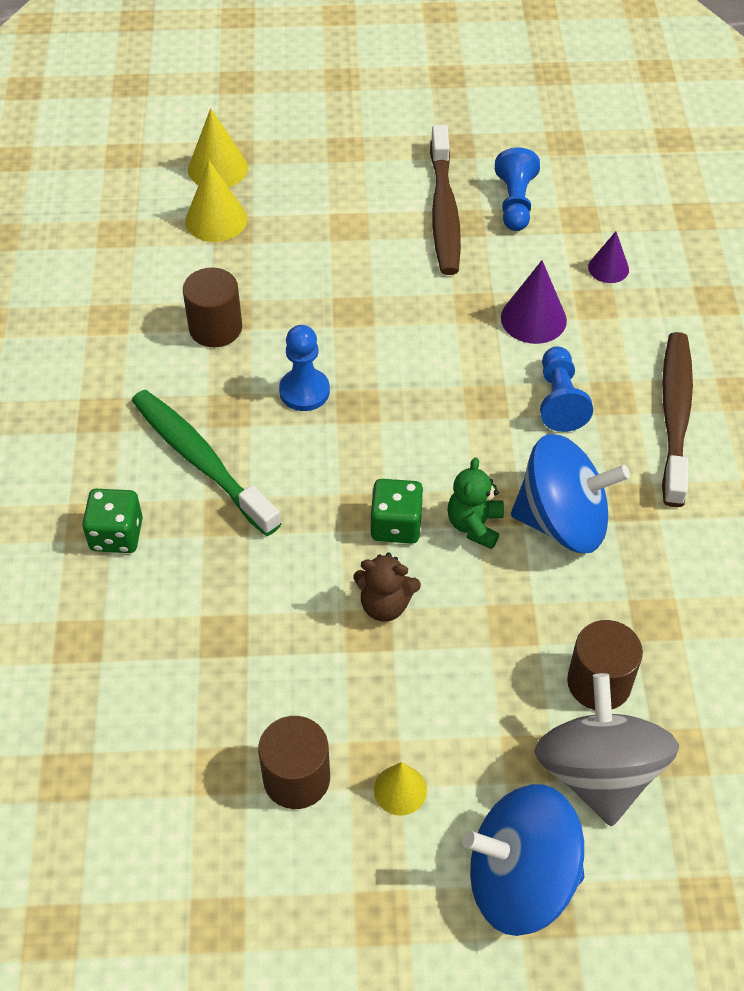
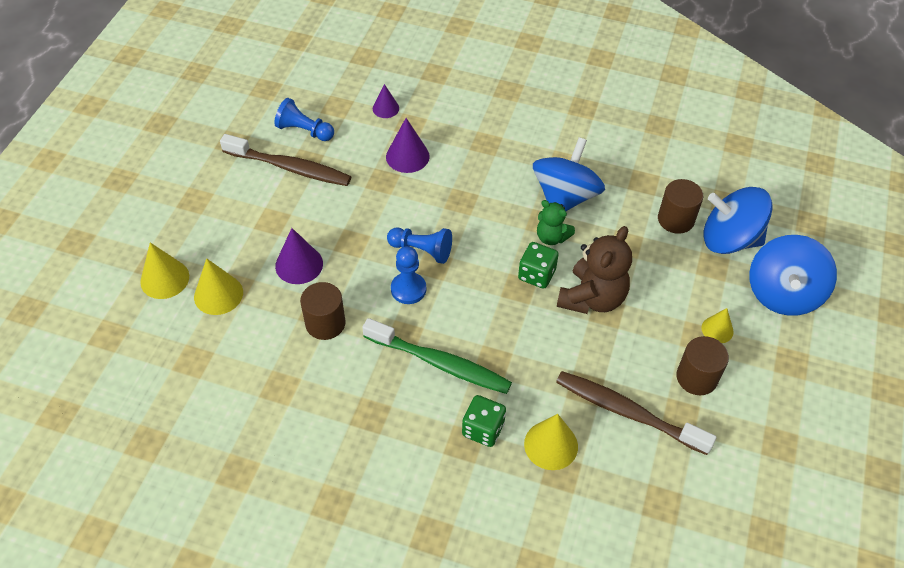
camera: 70 degrees left, 0 degrees up
green toothbrush [132,390,281,536] -> green toothbrush turned 135 degrees counterclockwise [362,318,512,394]
brown teddy bear [353,553,421,622] -> brown teddy bear [557,226,632,314], size x1.73
grey spinning top [534,673,679,826] -> blue spinning top [704,187,773,254]
blue pawn [540,346,593,432] -> blue pawn moved to [387,227,452,264]
brown toothbrush [662,332,693,507] -> brown toothbrush moved to [556,371,716,455]
none -> purple cone [275,228,323,284]
none -> yellow cone [524,414,578,470]

